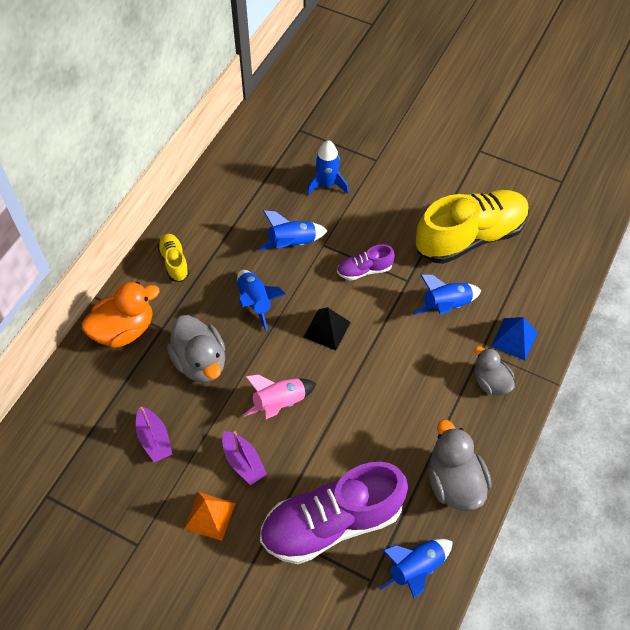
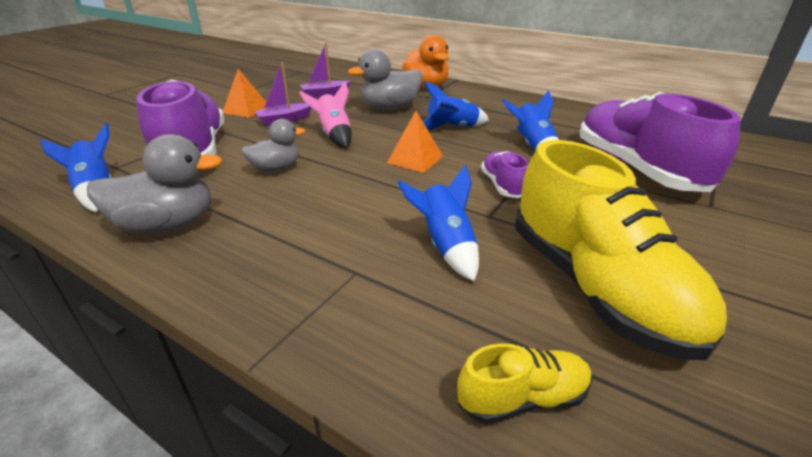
camera: 95 degrees right, 25 degrees down
yellow shoe [157,234,189,282] -> yellow shoe moved to [457,343,592,424]
black pyramid [304,307,351,351] -> orange pyramid [387,111,443,173]
blue rocket [307,140,349,195] -> purple shoe [580,92,741,192]
grey duck [474,346,515,395] -> grey duck moved to [241,119,305,172]
blue pyramid [491,317,538,361] -> none

